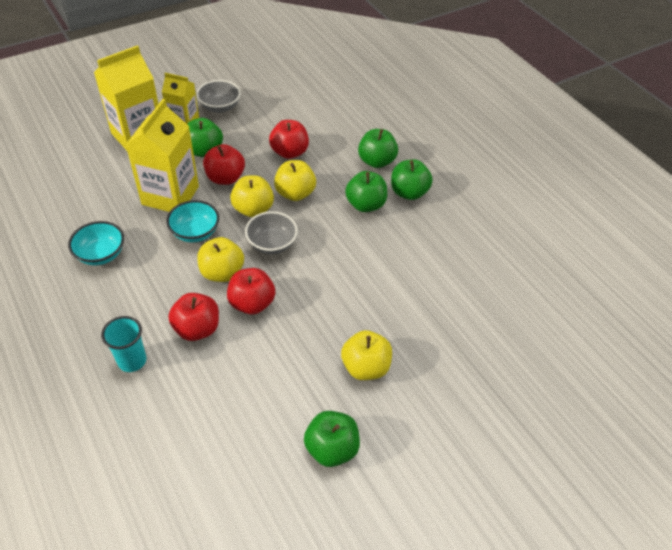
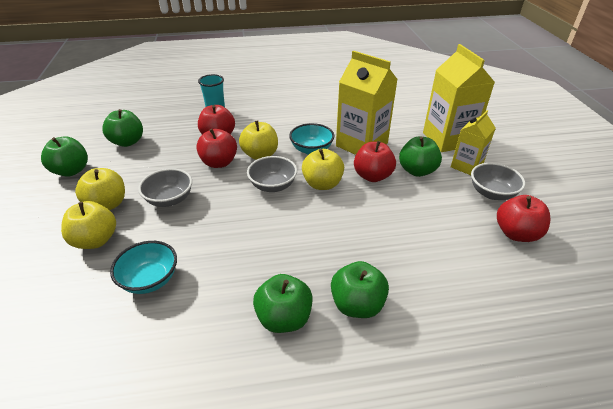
camera: 115 degrees right, 10 degrees down
turquoise bowl [68,221,124,265] -> turquoise bowl moved to [110,241,177,294]
red apple [269,120,309,159] -> red apple moved to [497,195,550,242]
yellow apple [274,160,316,201] -> yellow apple moved to [61,201,116,249]
green apple [345,171,387,212] -> green apple moved to [102,109,143,147]
none -> grey bowl [138,168,192,207]

